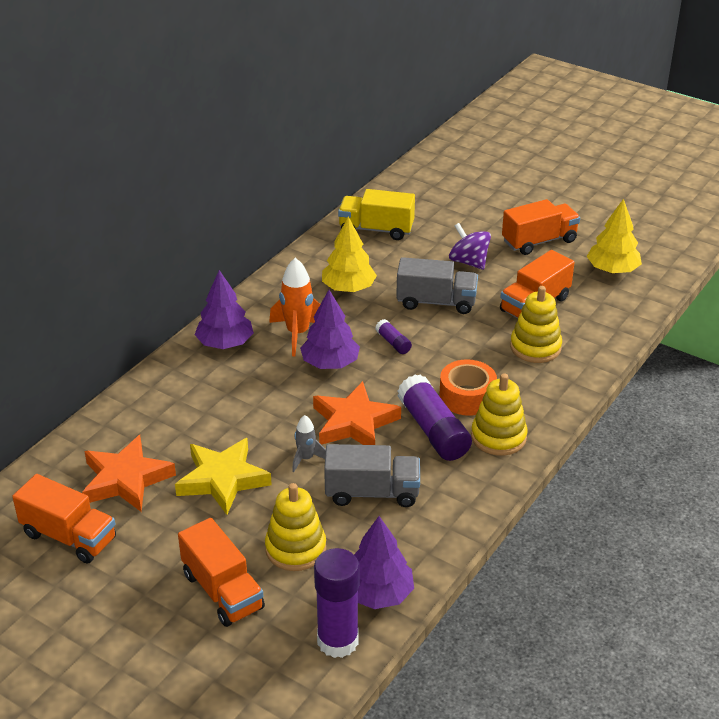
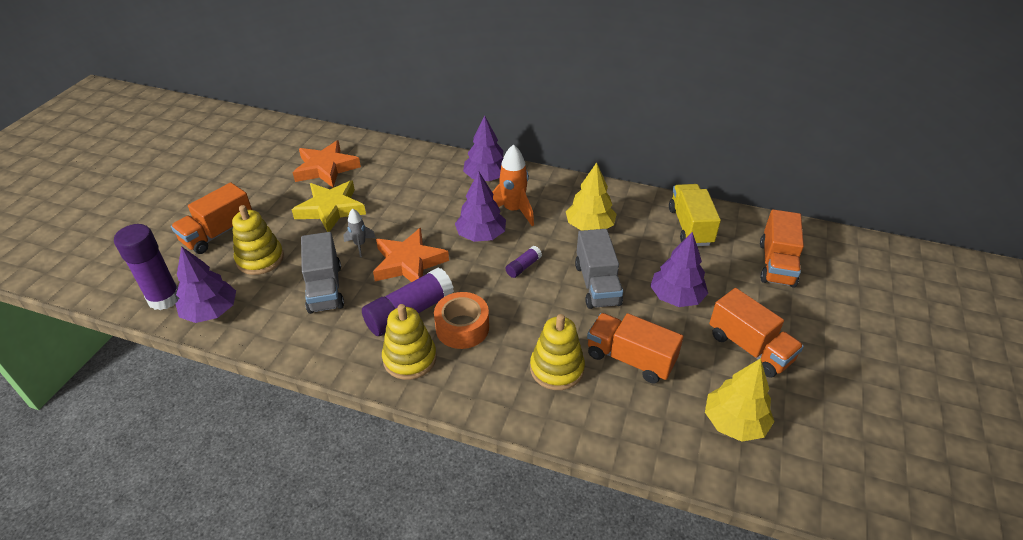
camera: 75 degrees right, 5 degrees up
orange truck [12,474,116,563] -> orange truck moved to [760,209,804,288]
purple spinning top [449,223,491,270] -> purple tree [650,232,708,307]

